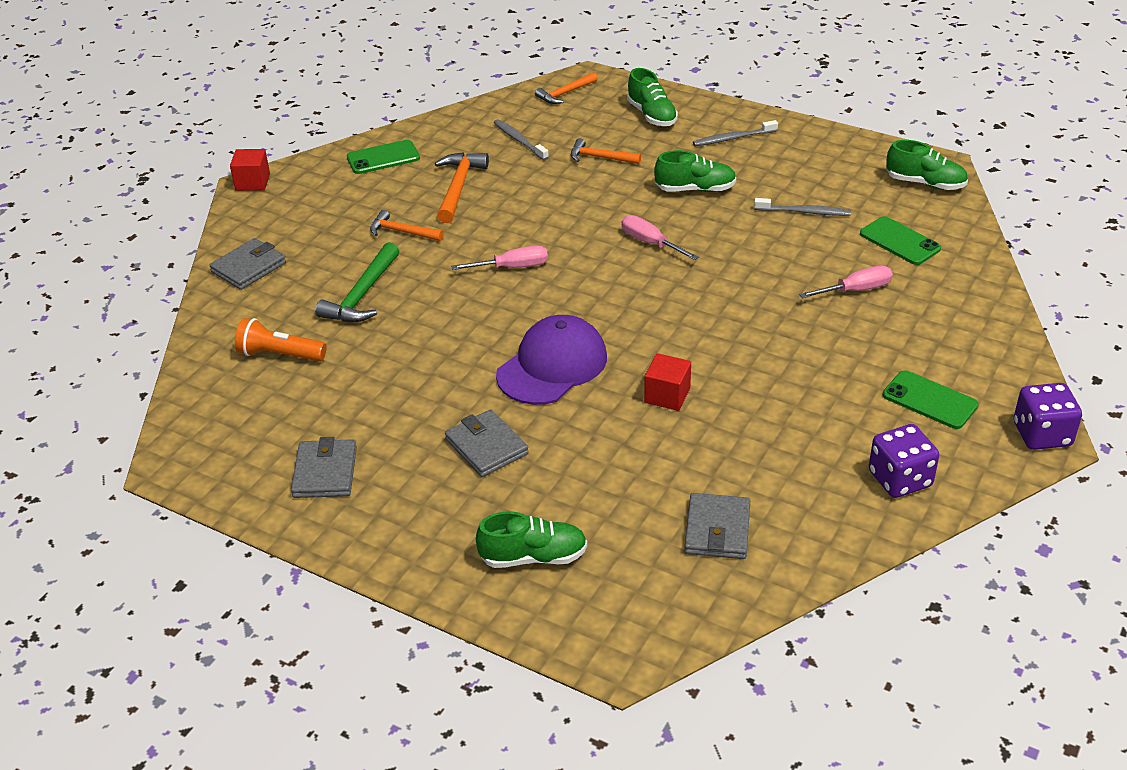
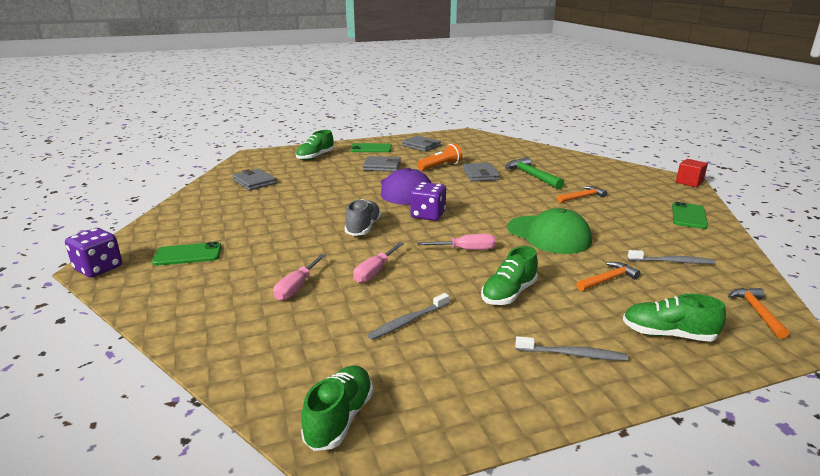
camera: 130 degrees right, 15 degrees down
grey wallet [209,238,286,290] -> grey wallet moved to [463,163,500,181]
orange flashlight [235,318,326,361] -> orange flashlight moved to [417,143,463,171]
orange hammer [435,152,489,223] -> none
pink screwdriver [451,246,548,270] -> pink screwdriver moved to [353,242,404,283]
red cube [644,353,691,411] -> none
grey toothbrush [693,120,778,146] -> grey toothbrush turned 75 degrees clockwise [515,336,628,361]
green phone [860,216,941,265] -> green phone moved to [351,143,392,152]
purple dice [869,424,939,498] -> purple dice moved to [410,182,446,221]
green shoe [886,140,968,190] -> green shoe turned 135 degrees clockwise [301,365,373,451]
none -> grey shoe [345,199,381,236]
none -> green cap [507,208,592,254]

